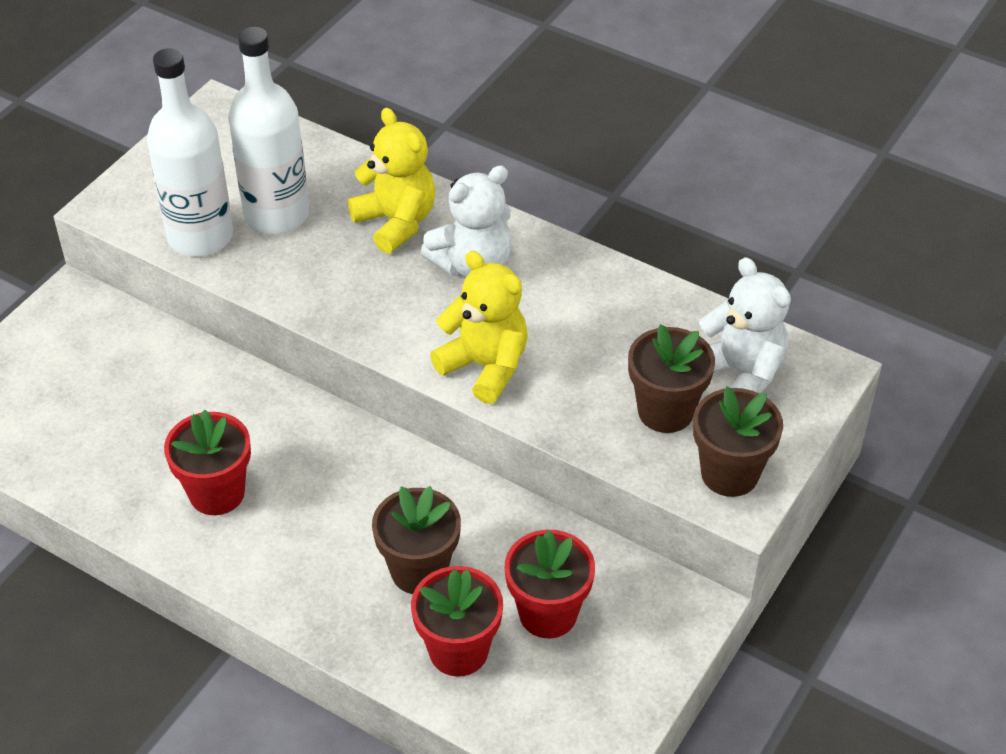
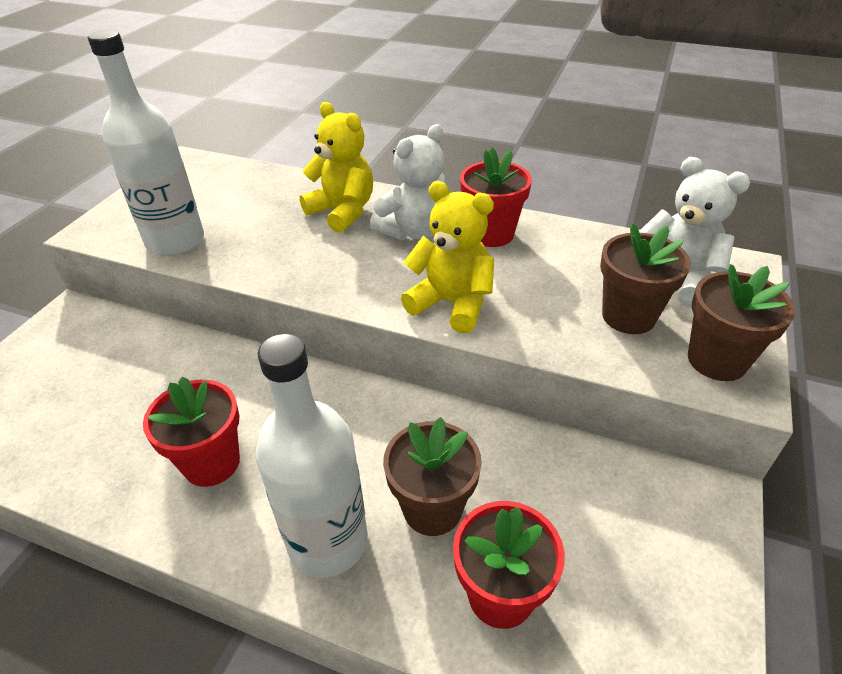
camera: 10 degrees left, 5 degrees down
white bottle [228,27,309,234] -> white bottle moved to [256,334,368,578]
red flower pot [505,530,595,638] -> red flower pot moved to [460,147,532,247]

